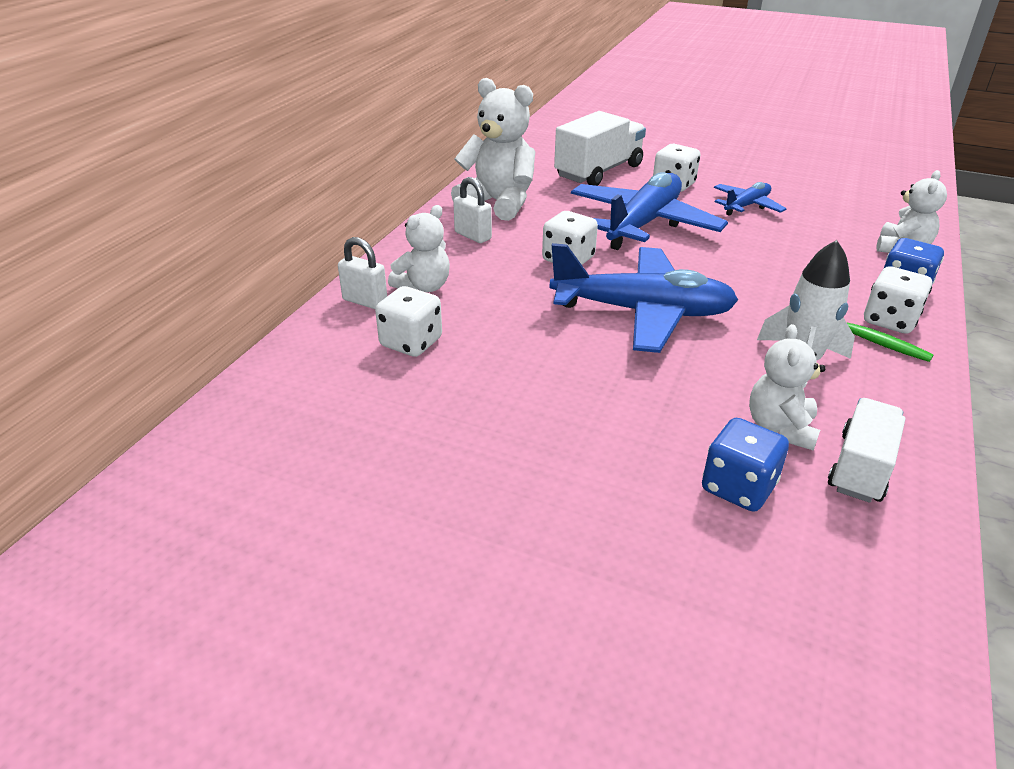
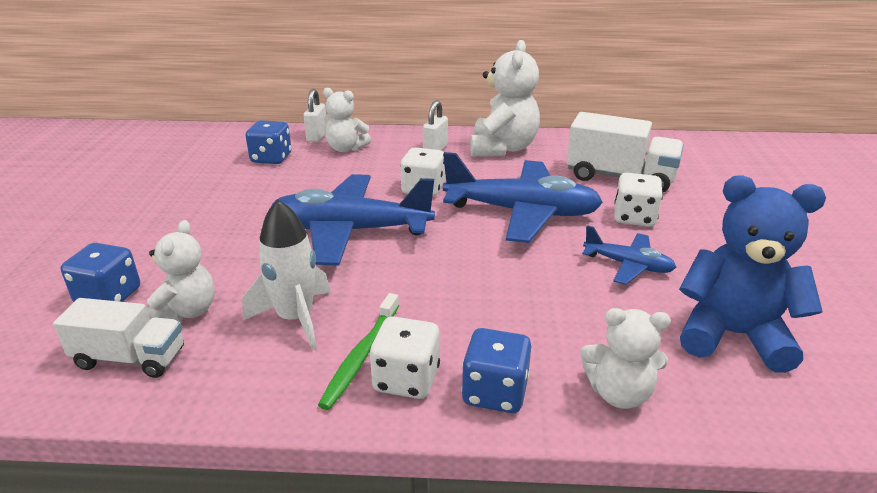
camera: 70 degrees right, 5 degrees down
white dice [375,286,442,357] -> blue dice [246,120,291,164]
blue plane [549,243,738,353] -> blue plane turned 105 degrees clockwise [270,174,435,266]
white teddy bear [749,324,826,451] -> white teddy bear turned 105 degrees clockwise [146,220,214,323]
none -> blue teddy bear [679,175,826,373]

